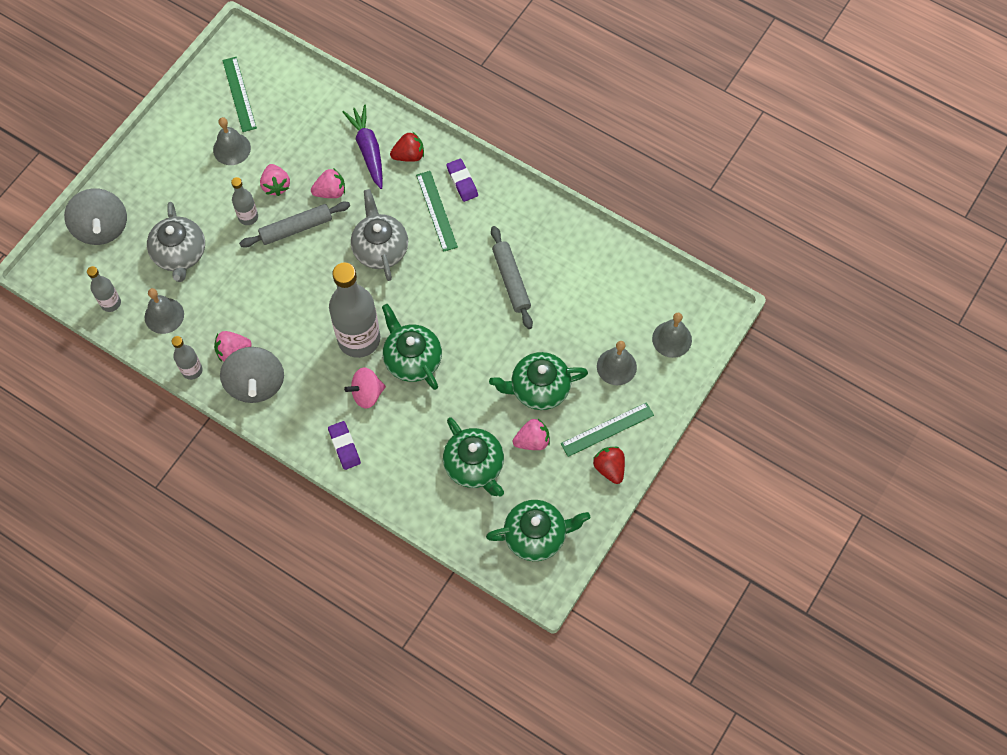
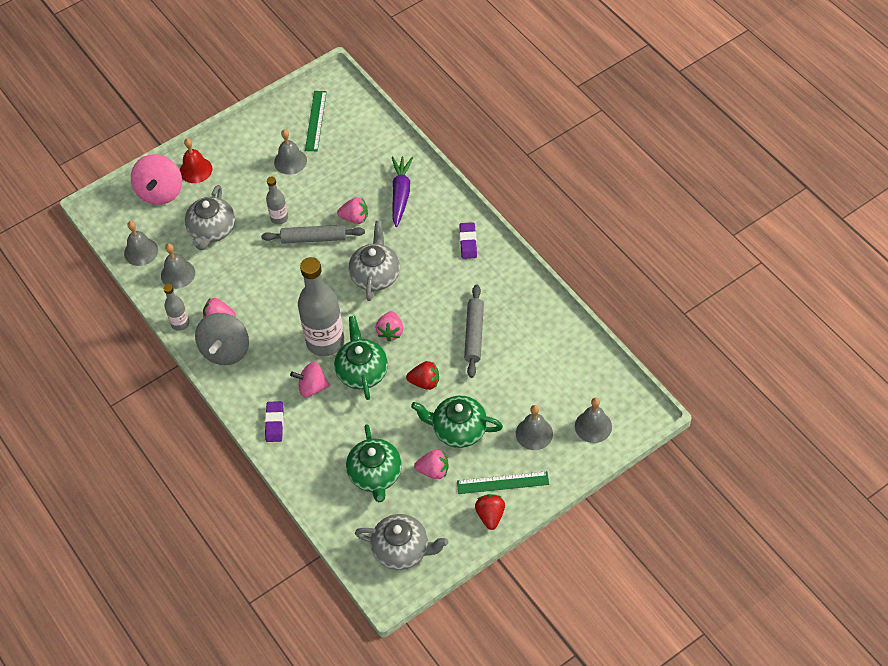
camera: 25 degrees right, 10 degrees down
grey spinning top [64,188,127,245] -> pink spinning top [131,154,182,205]
grey bottle [87,266,121,312] -> grey bell [124,221,158,266]
pink strawberry [260,164,290,196] -> pink strawberry moved to [375,311,403,342]
red strawberry [390,132,424,162] -> red strawberry moved to [406,361,439,390]
green ruler [416,171,458,252] -> none
green teapot [486,500,590,561] -> grey teapot [355,514,449,570]
none -> red bell [180,138,212,183]

